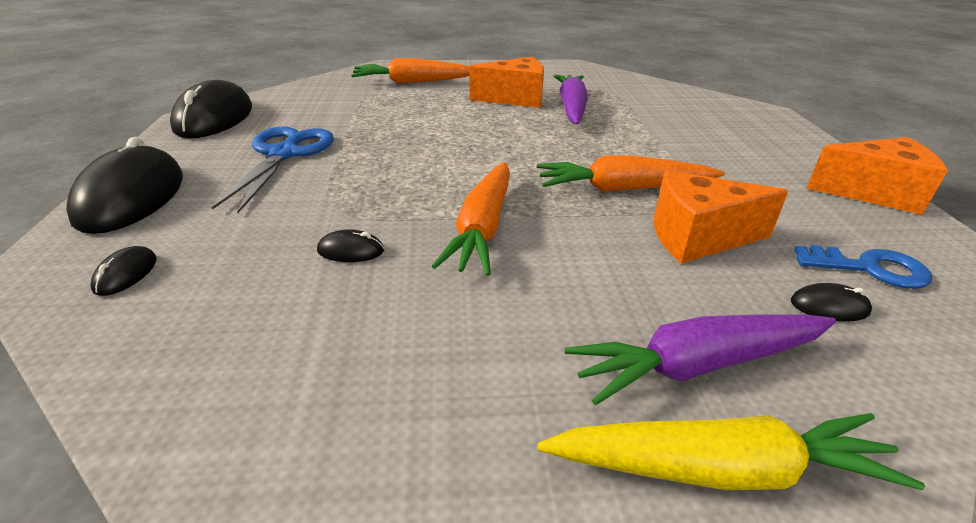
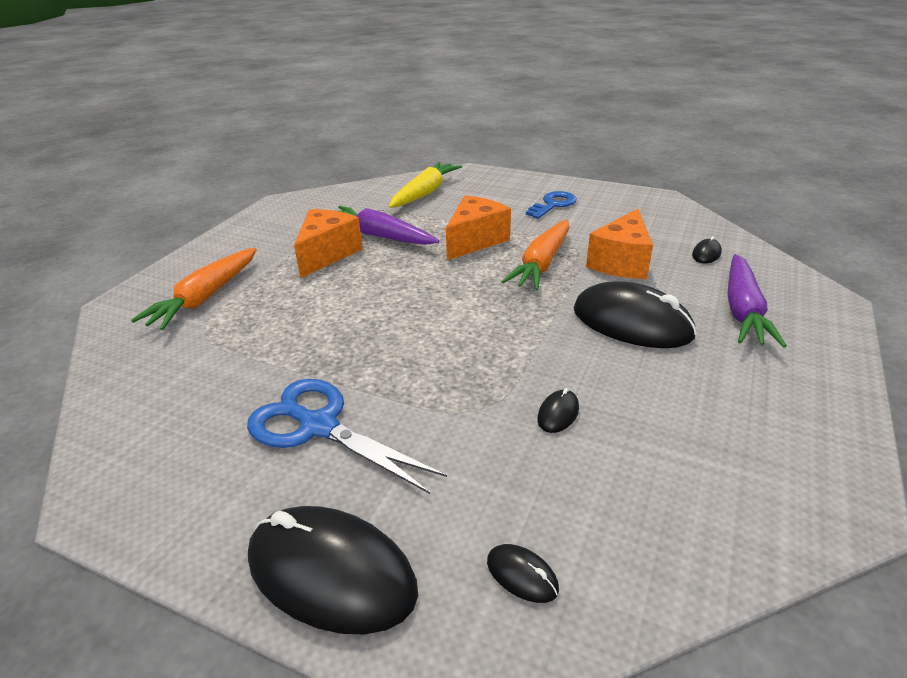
camera: 60 degrees left, 0 degrees up
black mouse [170,80,252,138] -> black mouse moved to [574,281,697,348]
orange carrot [432,162,510,276] -> none
yellow carrot [537,413,925,490] -> yellow carrot moved to [389,162,462,208]
blue key [794,245,932,289] -> blue key moved to [526,191,577,219]
orange cheese [806,137,948,215] -> orange cheese moved to [446,195,511,260]

